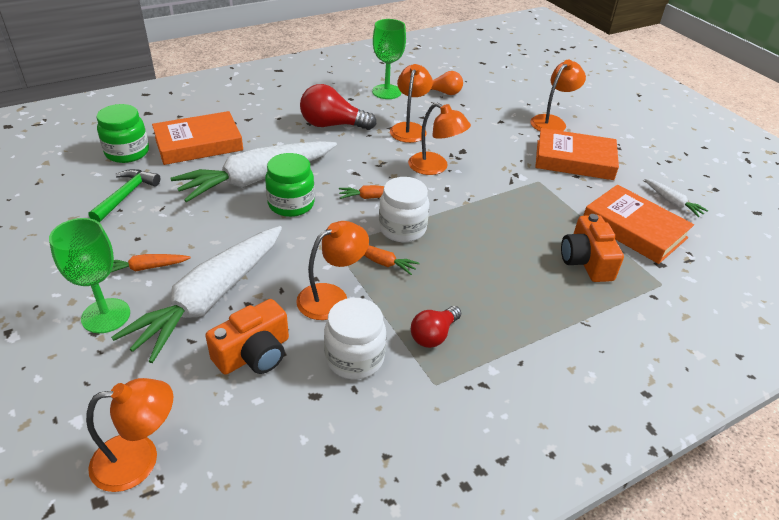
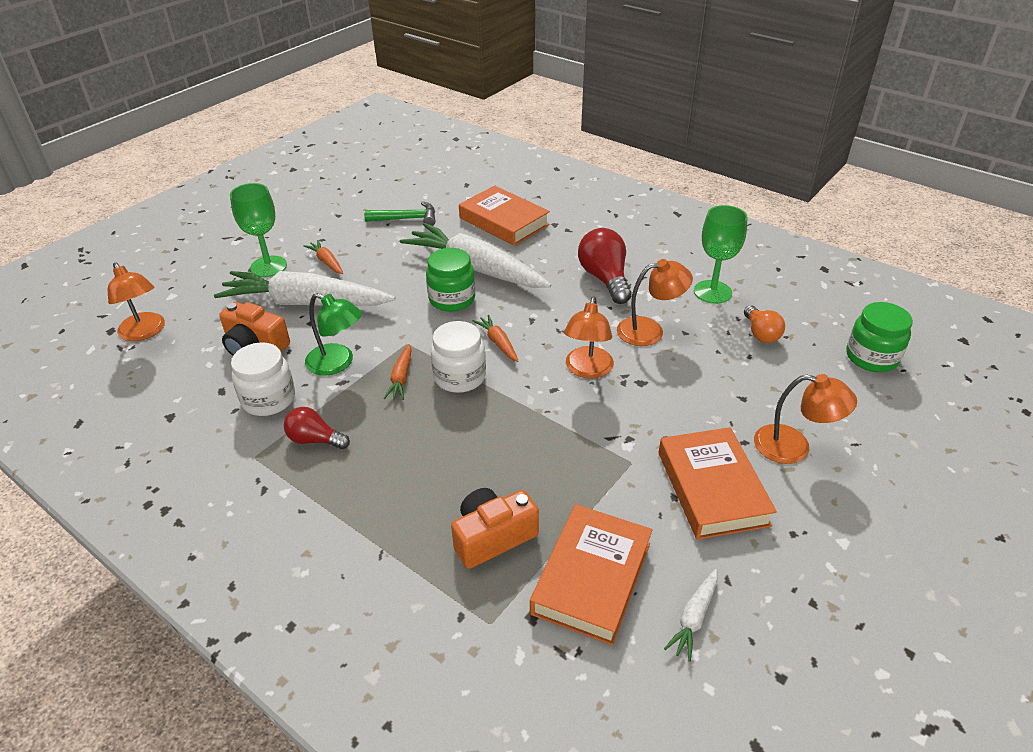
camera: 70 degrees right, 0 degrees up
green jar [96,104,149,163] -> green jar moved to [846,302,913,372]
orange lamp [296,221,369,320] -> green lamp [305,293,362,376]

